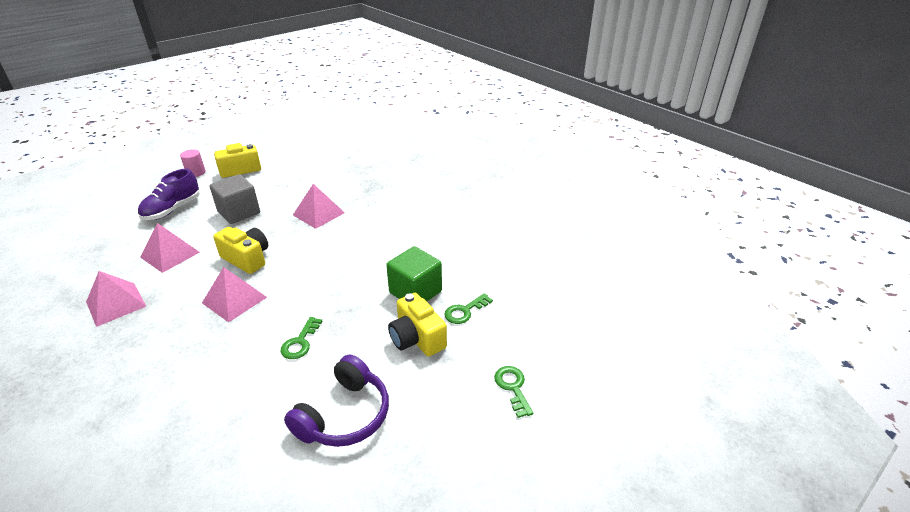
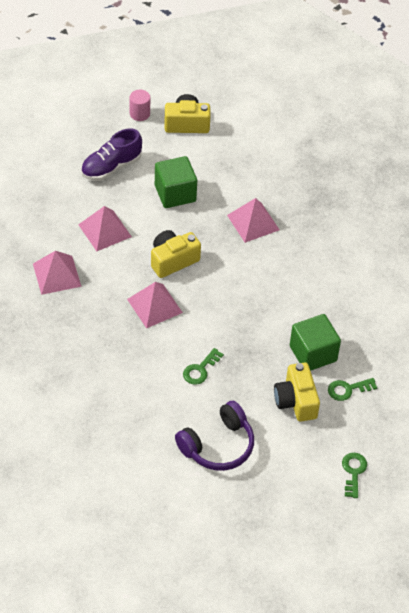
camera: 20 degrees right, 15 degrees up
grey cube [209,174,260,224] -> green cube [155,156,197,208]
yellow camera [213,227,268,274] -> yellow camera turned 90 degrees counterclockwise [151,230,201,278]

